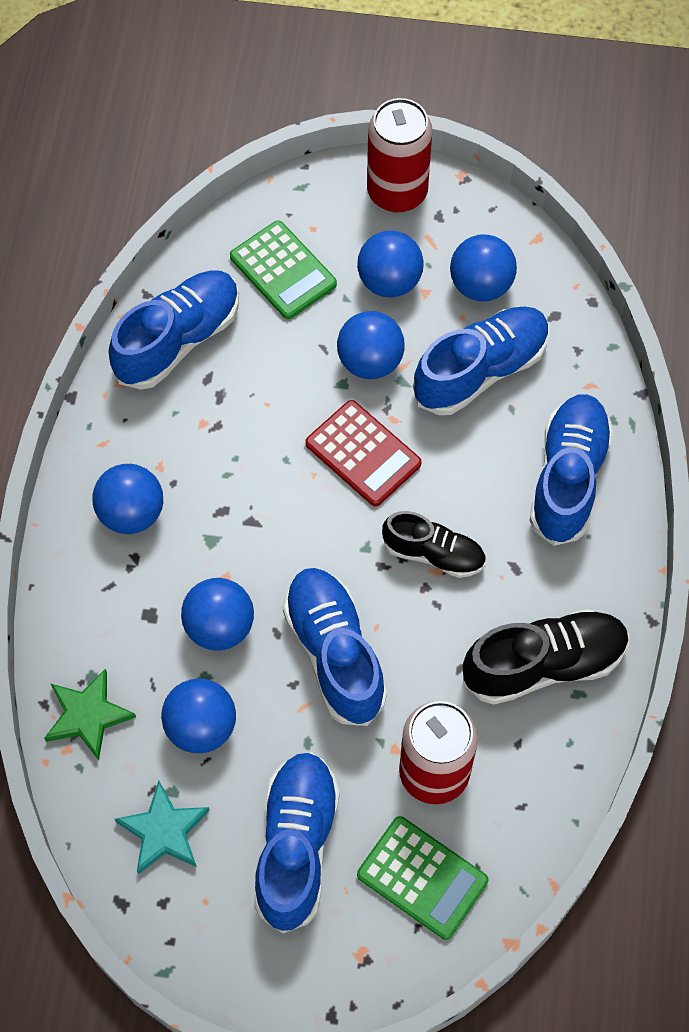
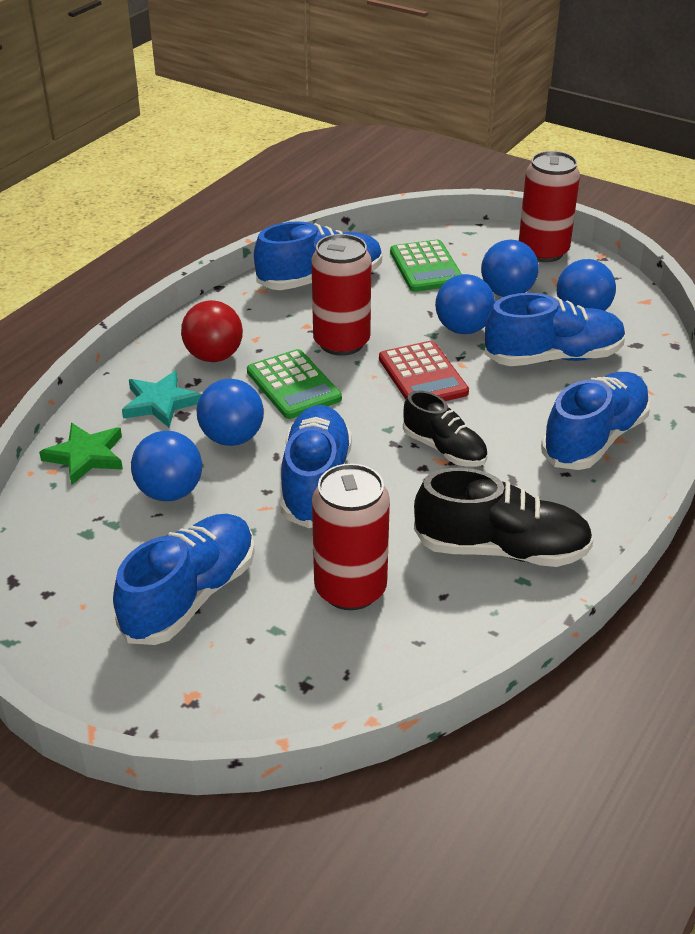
camera: 25 degrees right, 25 degrees down
blue ball [92,464,163,534] -> red ball [181,300,243,362]
turquoise star [115,781,210,874] -> turquoise star moved to [122,371,202,428]
green calculator [357,816,488,940] -> green calculator moved to [247,349,342,419]
none -> red can [311,234,372,356]

